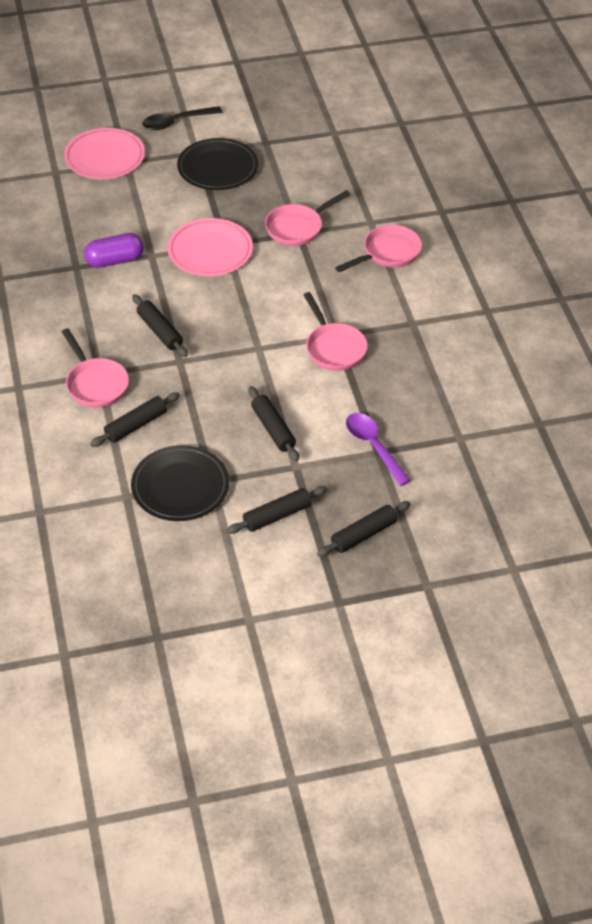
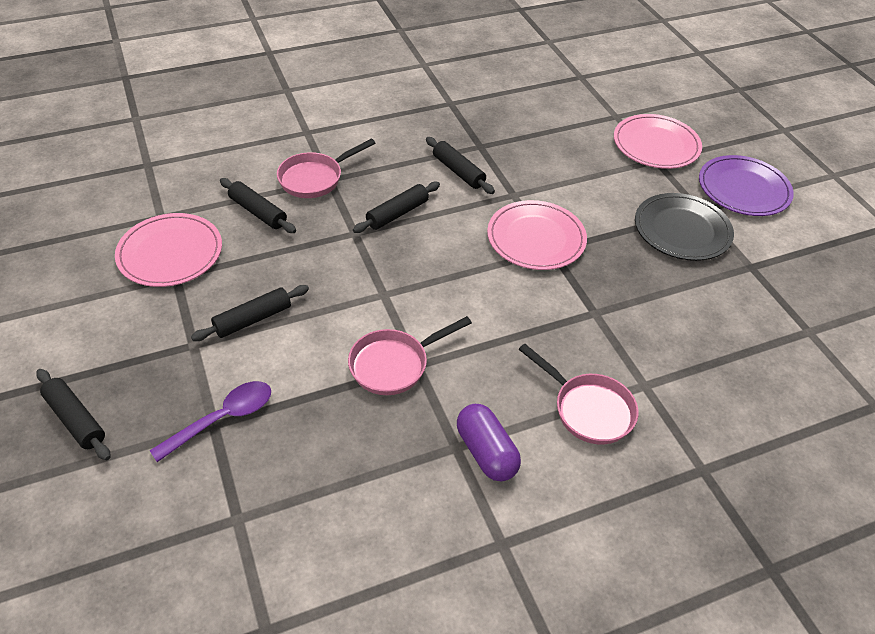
camera: 80 degrees right, 0 degrees up
purple capsule [84,233,144,268] -> purple capsule moved to [457,404,521,482]
black plate [131,445,229,521] -> pink plate [115,213,222,287]
black spoon [142,106,222,130] -> purple plate [699,155,794,216]
black rolling pin [226,486,327,534] -> black rolling pin moved to [426,137,495,194]
pink pan [265,190,351,246] -> none

